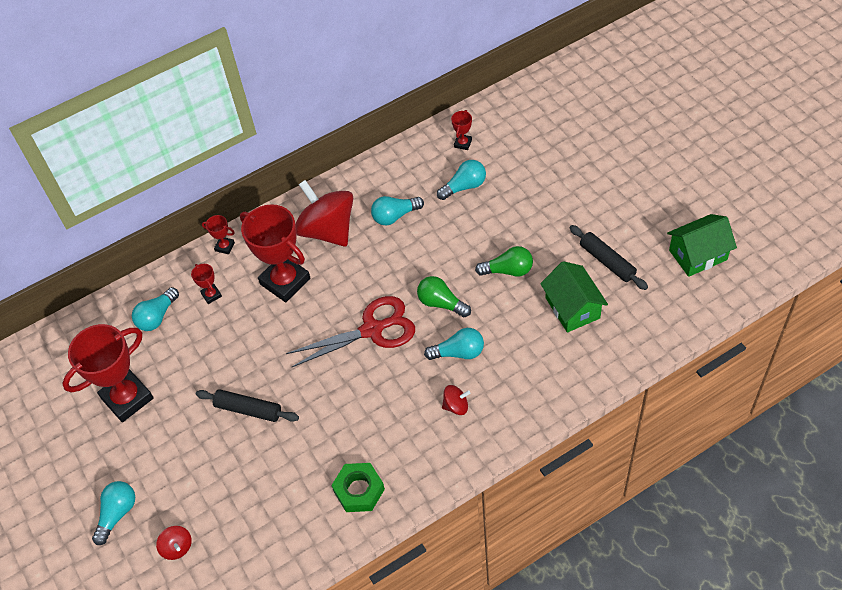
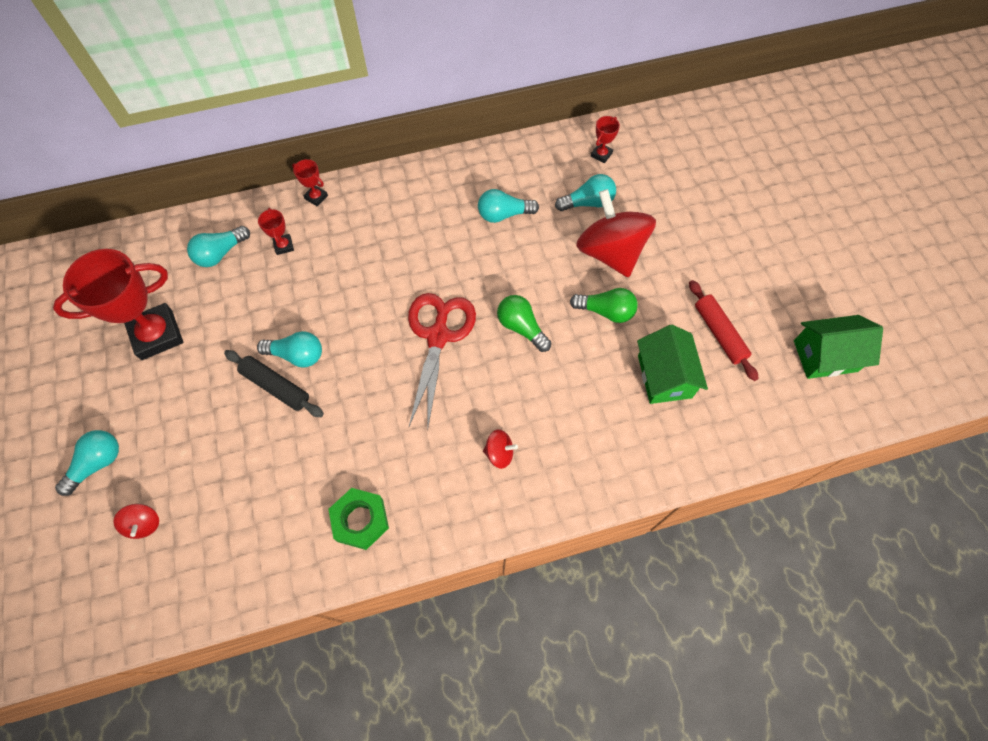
camera: 10 degrees right, 10 degrees up
red trophy [240,204,310,302] -> none
red scissors [286,296,415,367] -> red scissors turned 75 degrees counterclockwise [408,293,476,431]
red spinning top [296,180,353,247] -> red spinning top moved to [576,189,656,277]
turquoise light bulb [424,328,484,360] -> turquoise light bulb moved to [257,331,322,367]
black rolling pin [569,225,648,290] -> red rolling pin [689,280,759,381]

